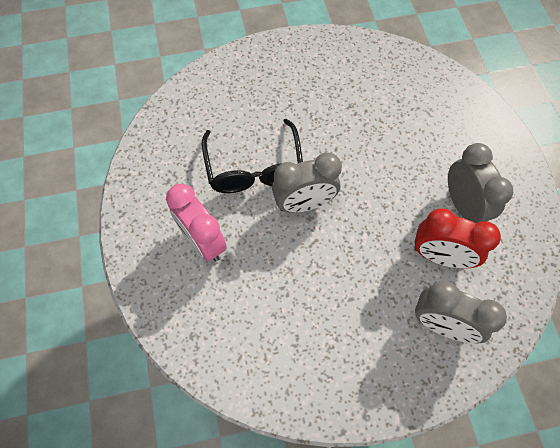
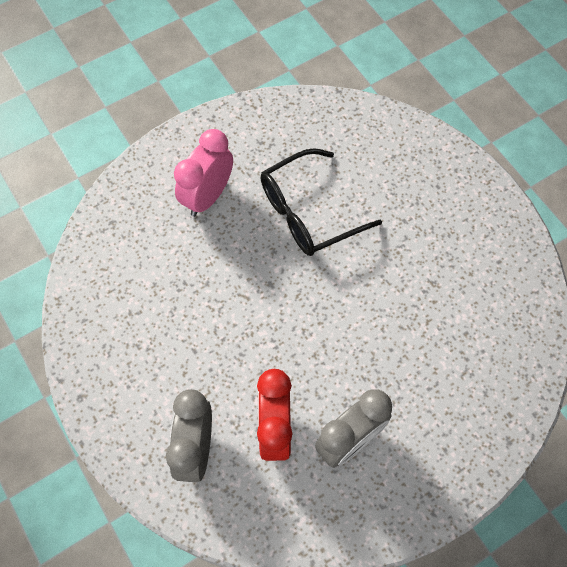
camera: 70 degrees right, 0 degrees up
grey clock [272,153,342,213] -> none

